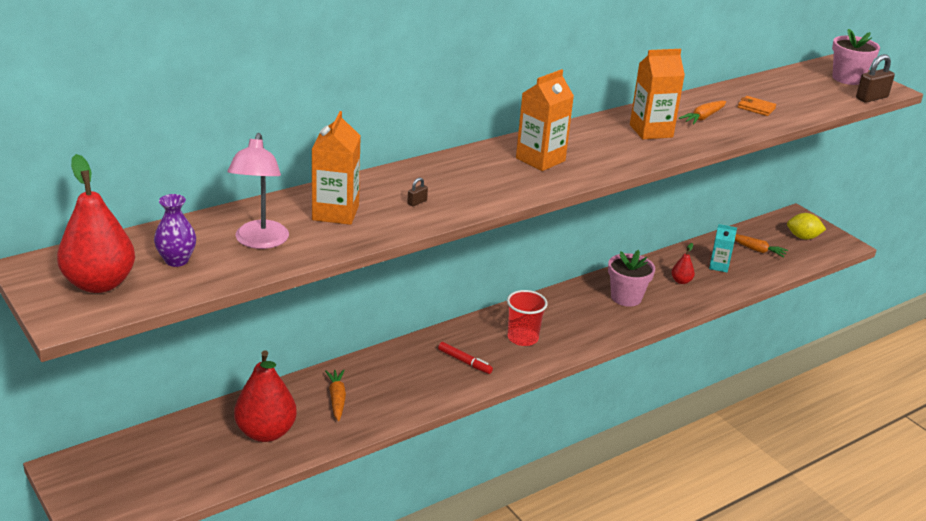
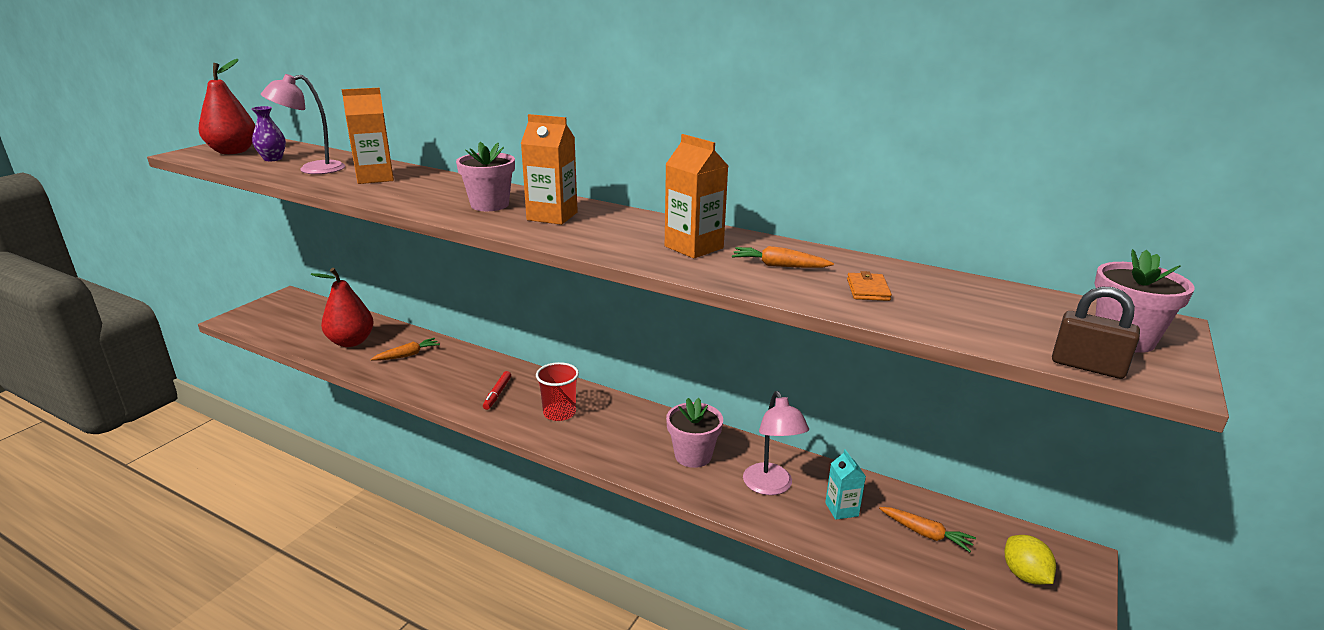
camera: 65 degrees right, 5 degrees down
brown padlock [407,178,428,206] -> none
red pear [672,243,695,284] -> pink lamp [743,391,809,495]
orange carrot [735,234,788,258] -> orange carrot turned 60 degrees counterclockwise [879,507,976,552]
none -> pink flower pot [456,142,515,211]

